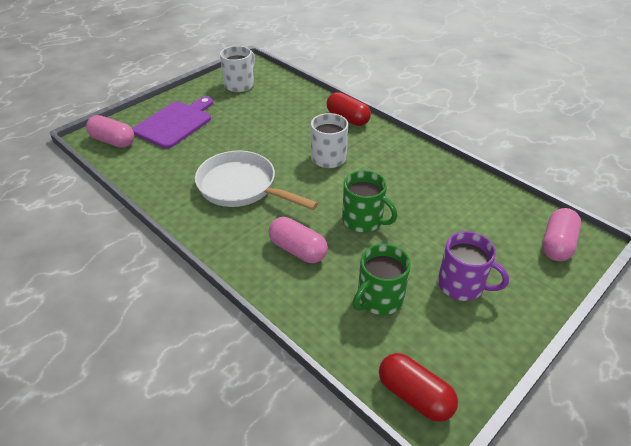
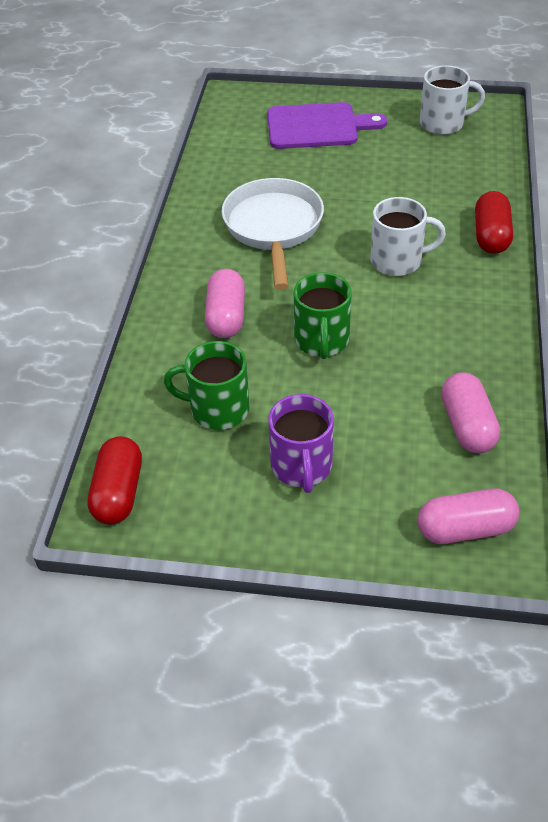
camera: 55 degrees right, 5 degrees up
pink capsule [86,115,134,148] -> pink capsule moved to [441,373,500,453]

